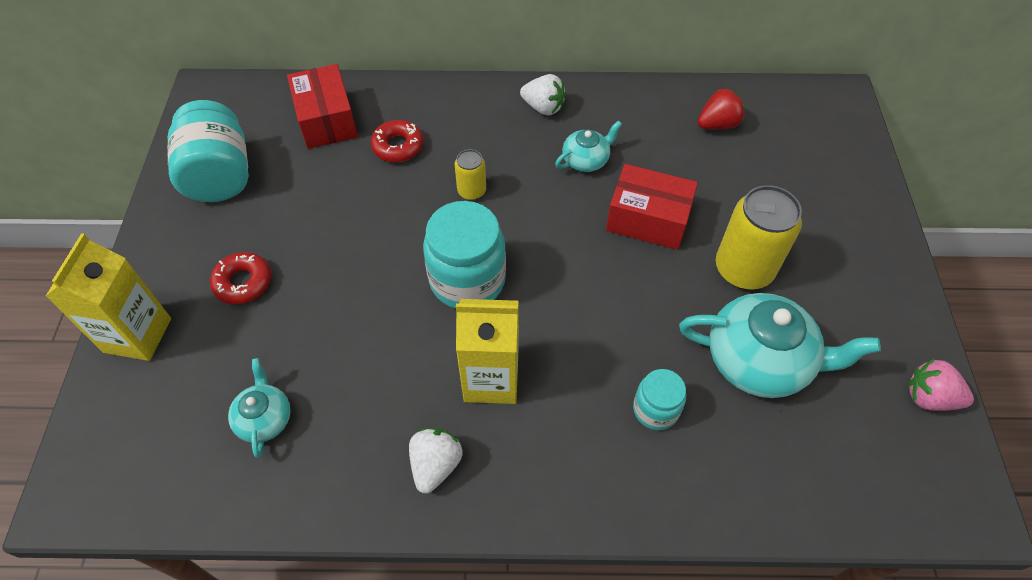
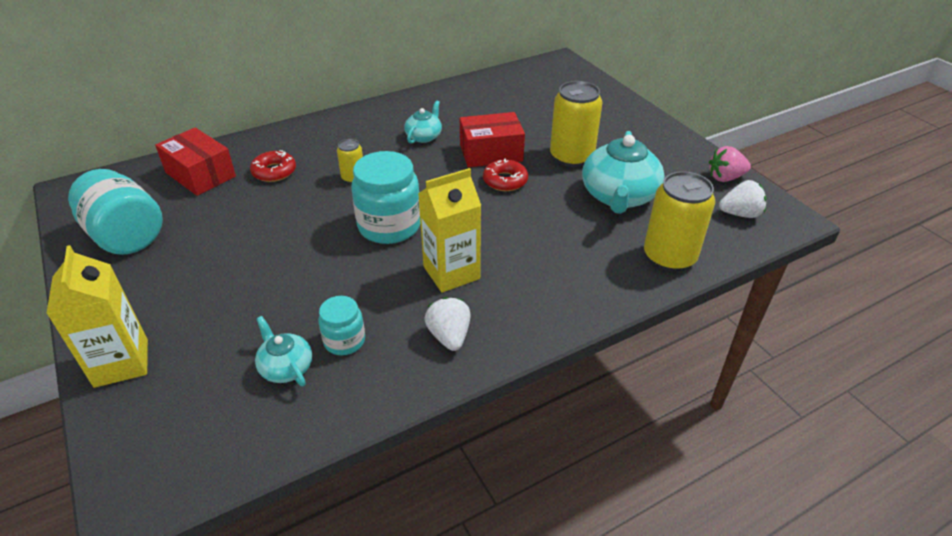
camera: 30 degrees left, 15 degrees down
red donut [210,252,271,304] -> red donut moved to [483,159,528,191]
white strawberry [520,74,566,116] -> white strawberry moved to [719,180,766,218]
turquoise jar [633,369,686,430] -> turquoise jar moved to [318,296,365,355]
turquoise teapot [679,293,881,398] -> turquoise teapot turned 120 degrees clockwise [582,131,664,214]
red strawberry [697,88,745,130] -> none
none -> yellow can [644,171,715,271]

